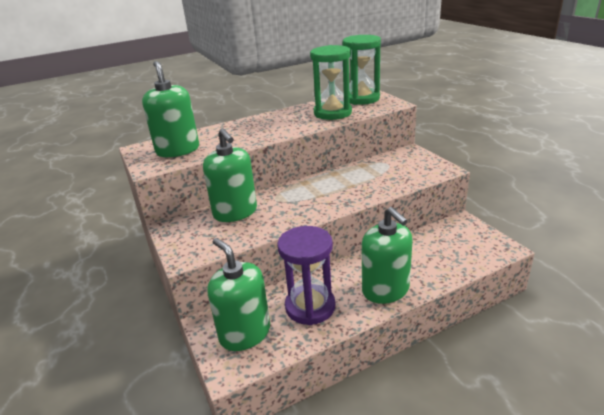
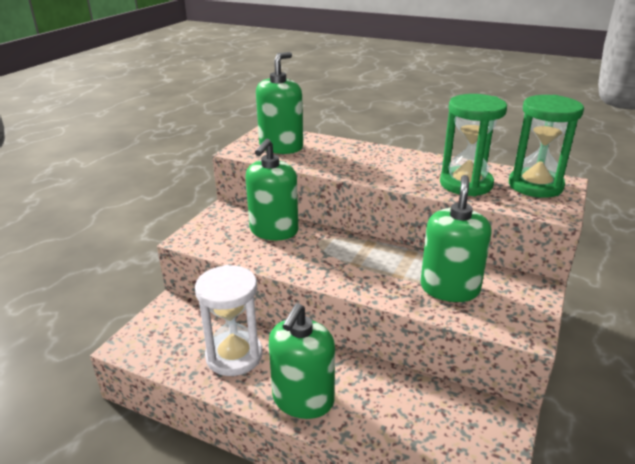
camera: 50 degrees right, 0 degrees up
green soap dispenser [207,238,270,351] -> green soap dispenser moved to [421,175,492,302]
purple hourglass [277,226,335,325] -> white hourglass [195,265,263,376]

